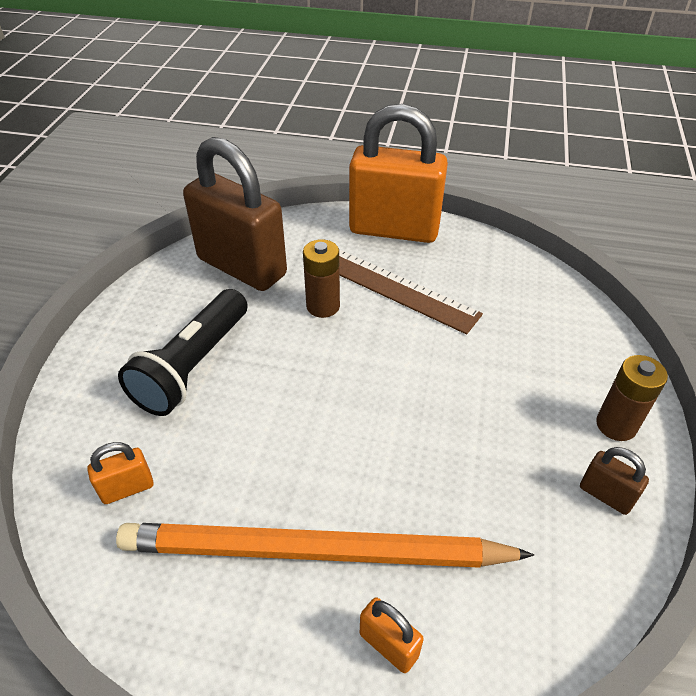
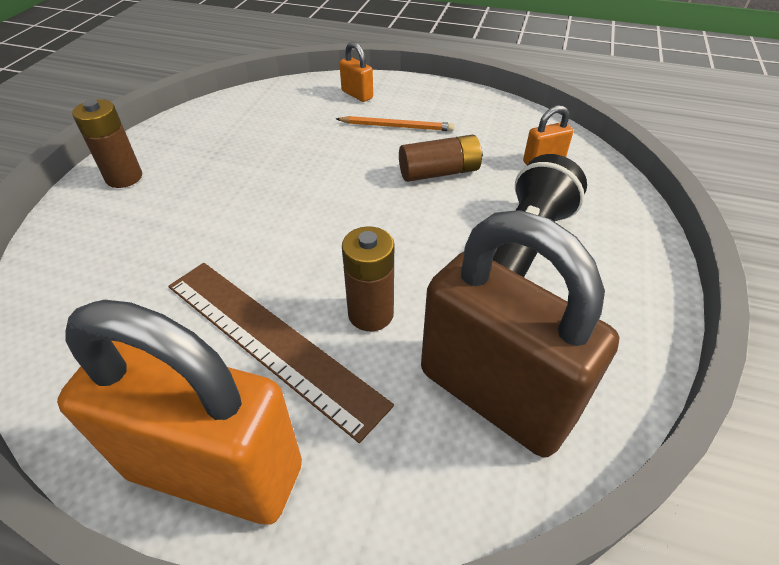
camera: 175 degrees left, 0 degrees up
orange pencil [116,523,534,568] -> orange pencil [336,116,455,131], size x0.43
brown padlock [580,447,649,515] -> none
none -> brown battery [399,135,483,182]

